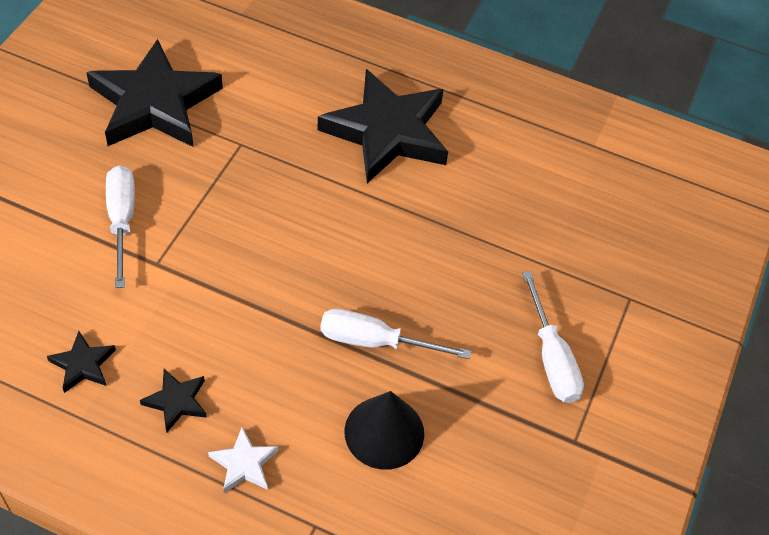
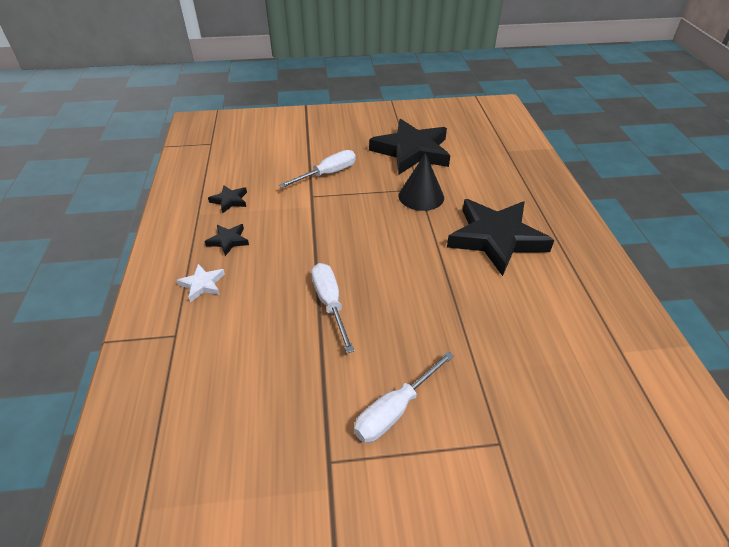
camera: 65 degrees right, 10 degrees down
black cone [344,391,424,470] -> black cone moved to [398,153,444,211]

